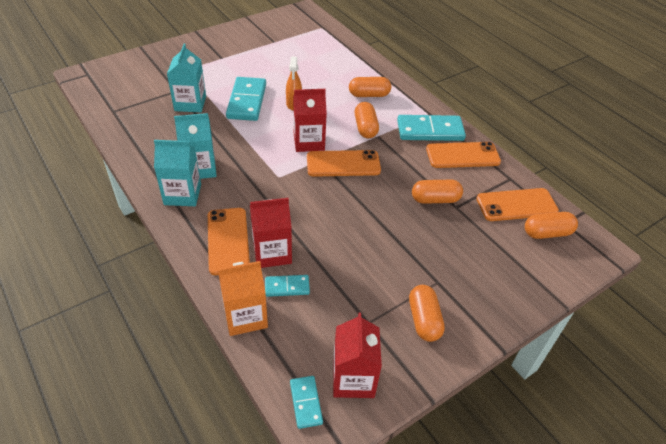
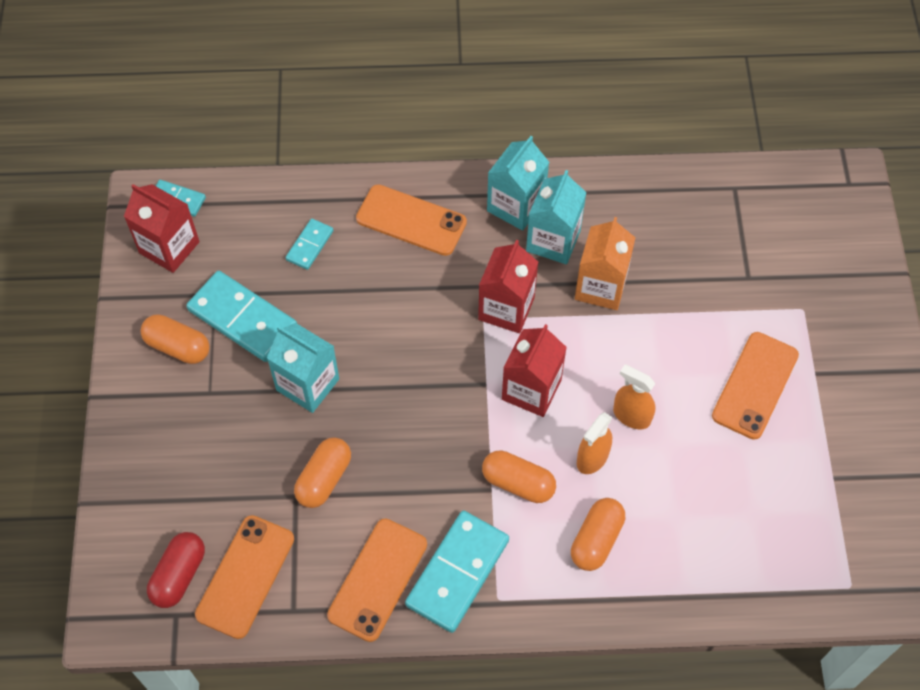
camera: 125 degrees right, 15 degrees up
turquoise carton [167,43,206,113] -> turquoise carton moved to [267,323,339,413]
orange carton [218,261,268,336] -> orange carton moved to [575,217,636,310]
turquoise domino [226,77,266,121] -> turquoise domino moved to [186,271,297,362]
red carton [250,198,292,268] -> red carton moved to [478,240,538,333]
orange phone [307,150,381,177] -> orange phone moved to [712,332,799,440]
orange capsule [525,212,578,239] -> red capsule [147,532,205,608]
none -> orange spray bottle [577,412,612,474]

